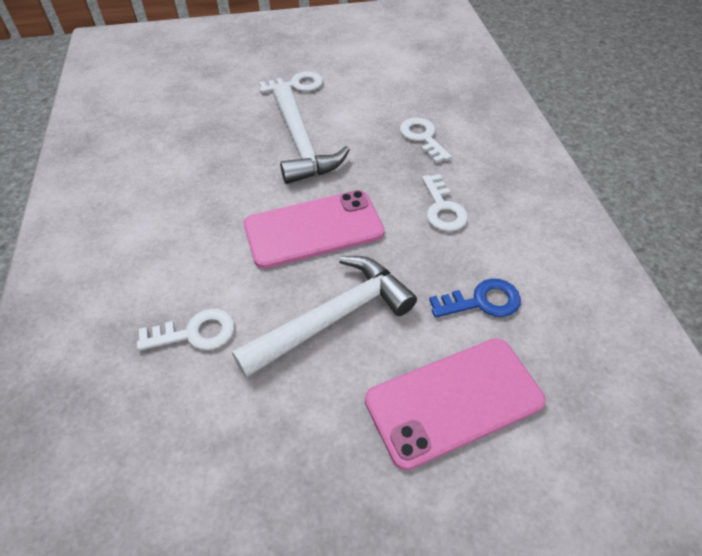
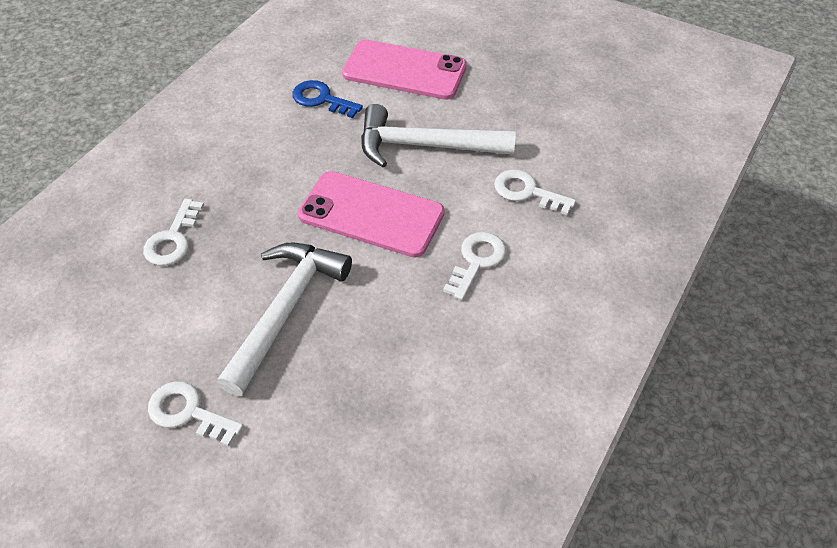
camera: 140 degrees left, 0 degrees up
white key [422,174,468,232] -> white key moved to [443,232,506,300]

